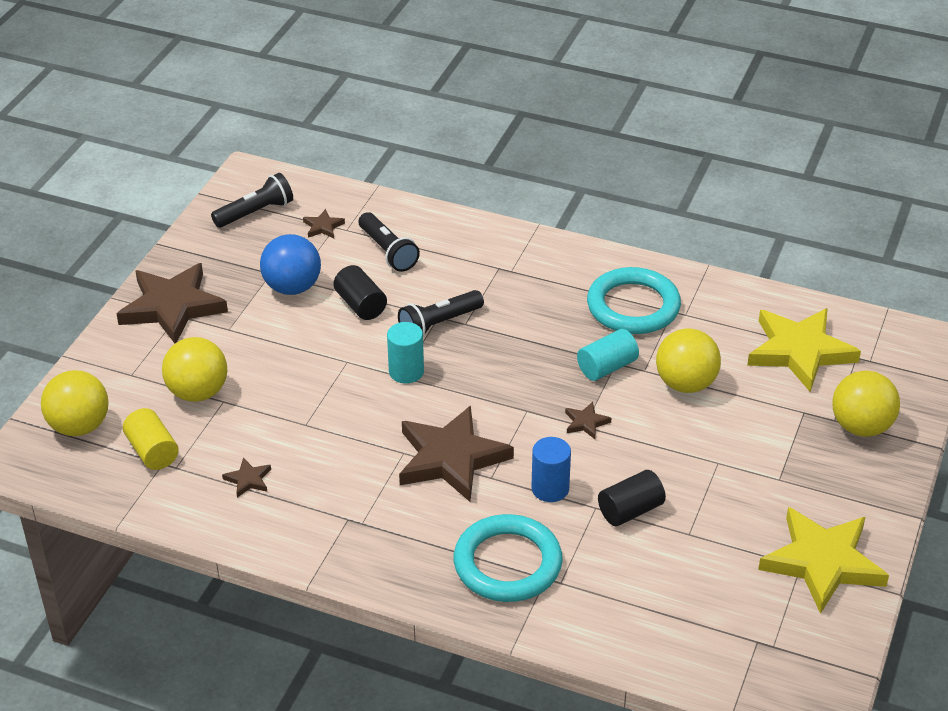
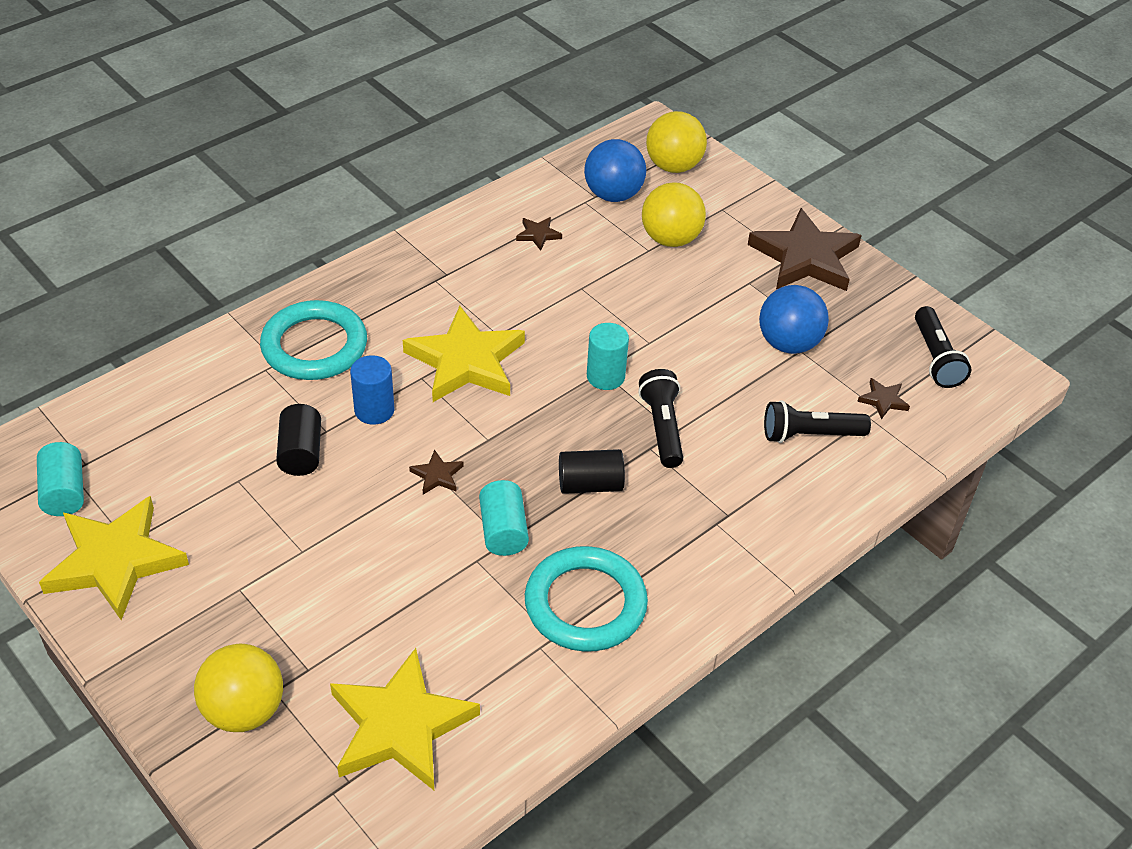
camera: 115 degrees right, 5 degrees up
yellow cylinder [123,408,179,470] -> blue ball [584,139,646,202]
black cylinder [334,265,387,320] -> black cylinder moved to [559,449,625,494]
brown star [399,405,514,502] -> yellow star [403,306,525,402]
yellow ball [656,329,721,393] -> none
none -> turquoise cylinder [37,442,84,516]

